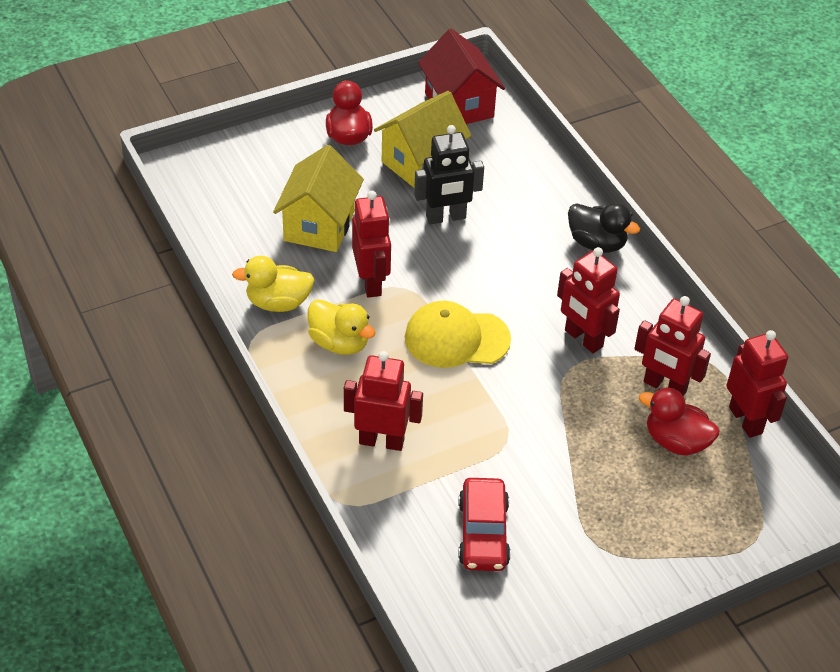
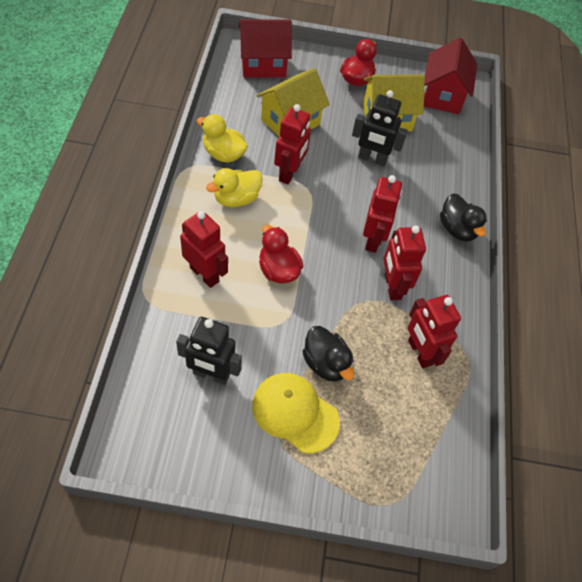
camera: 30 degrees right, 10 degrees up
yellow duck [308,299,376,355] -> yellow duck turned 75 degrees clockwise [206,168,263,207]
yellow cap [405,301,511,368] -> yellow cap moved to [252,373,340,454]
red car [458,478,511,571] -> black robot [176,317,242,385]
red duck [639,388,719,456] -> red duck moved to [259,225,304,283]
red robot [727,330,788,438] -> red robot moved to [363,175,402,253]
none -> red house [238,19,292,77]
none -> black duck [302,326,354,382]

